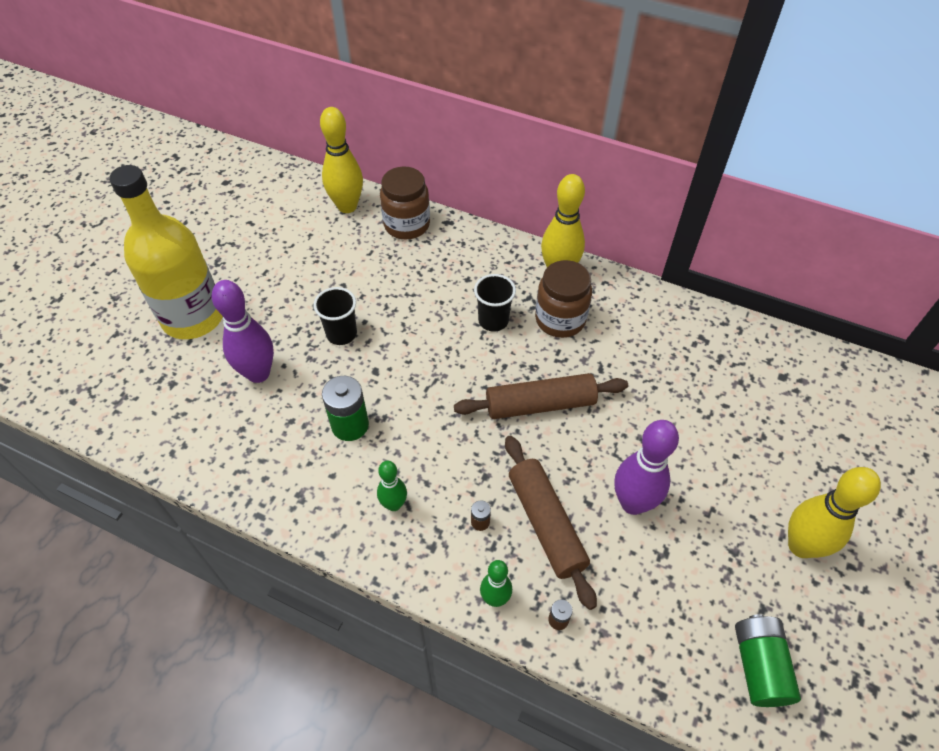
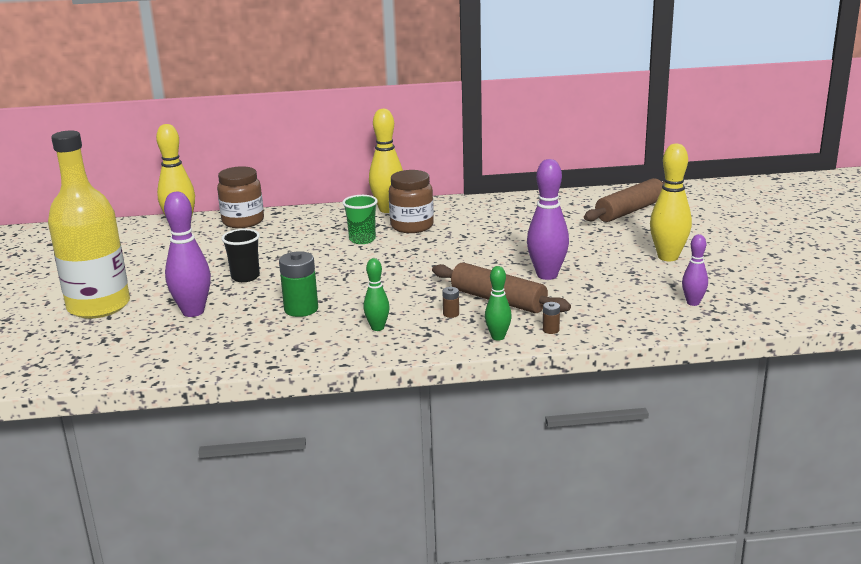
camera: 30 degrees left, 30 degrees down
brown rolling pin [454,373,628,419] -> brown rolling pin moved to [584,178,665,222]
black cup [474,274,516,332] -> green cup [342,195,378,244]
green battery [735,614,801,707] -> purple bowling pin [682,234,708,306]

